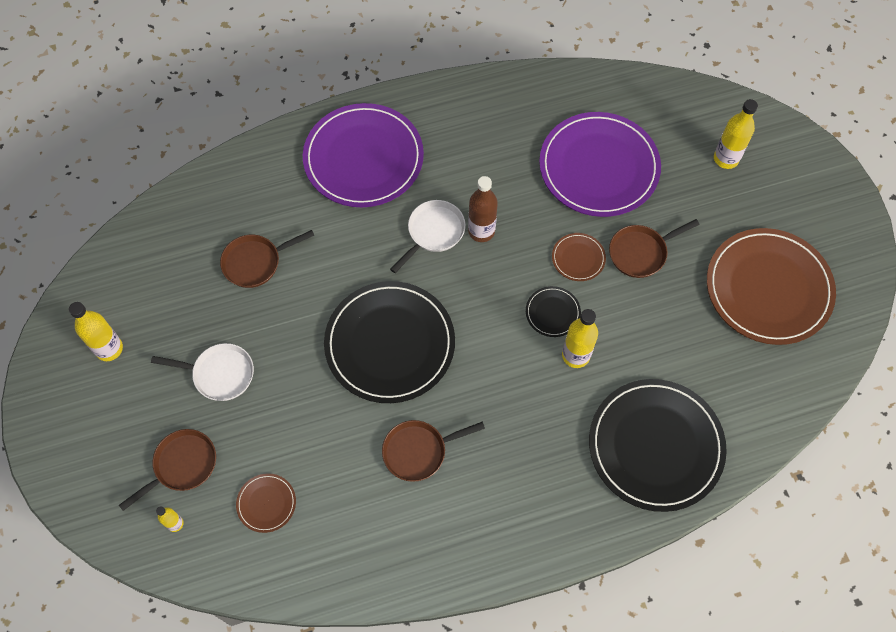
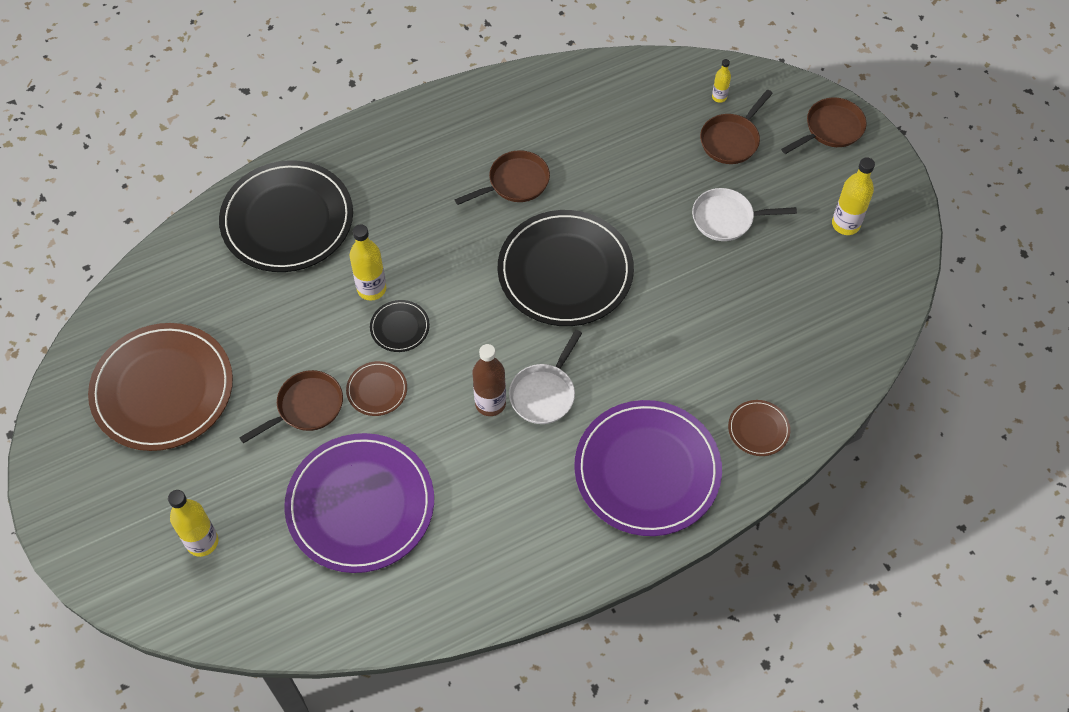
camera: 170 degrees right, 5 degrees down
brown pan [220,230,314,288] -> brown pan moved to [781,98,867,154]
brown plate [236,473,296,533] -> brown plate moved to [728,400,791,456]

